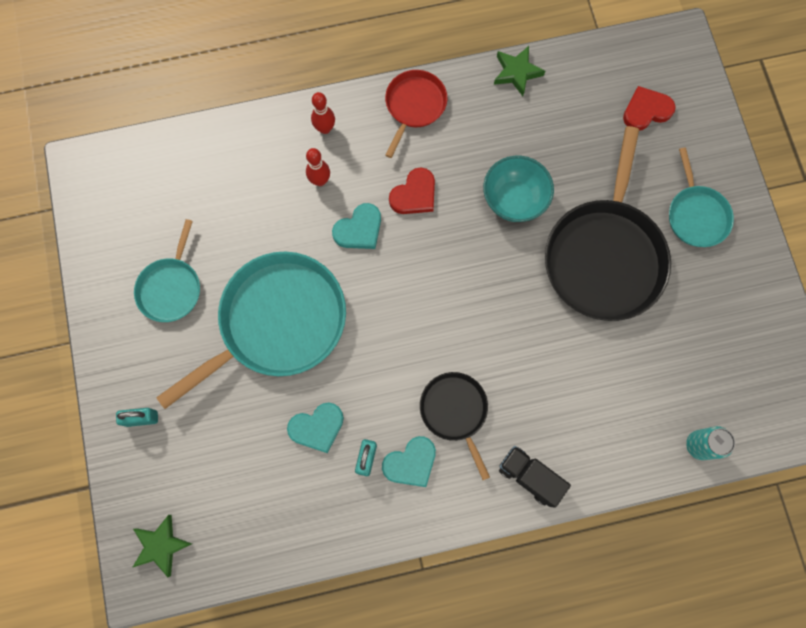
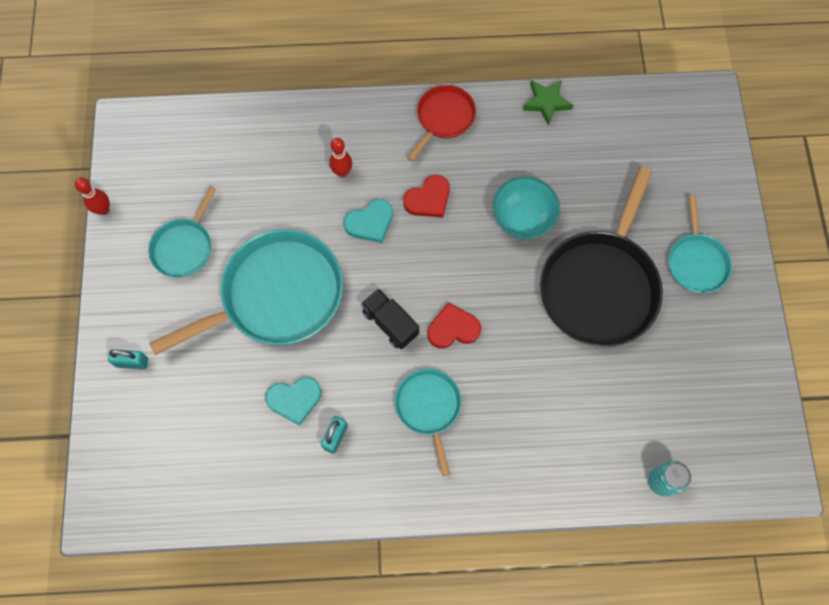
camera: 10 degrees right, 5 degrees down
green star [132,515,192,577] -> none
red bowling pin [311,92,335,134] -> red bowling pin moved to [75,177,110,215]
turquoise heart [382,436,436,487] -> none
black pan [420,372,490,480] -> turquoise pan [395,369,461,476]
black truck [499,446,571,508] -> black truck moved to [361,288,419,349]
red heart [623,86,676,131] -> red heart moved to [427,302,481,348]

